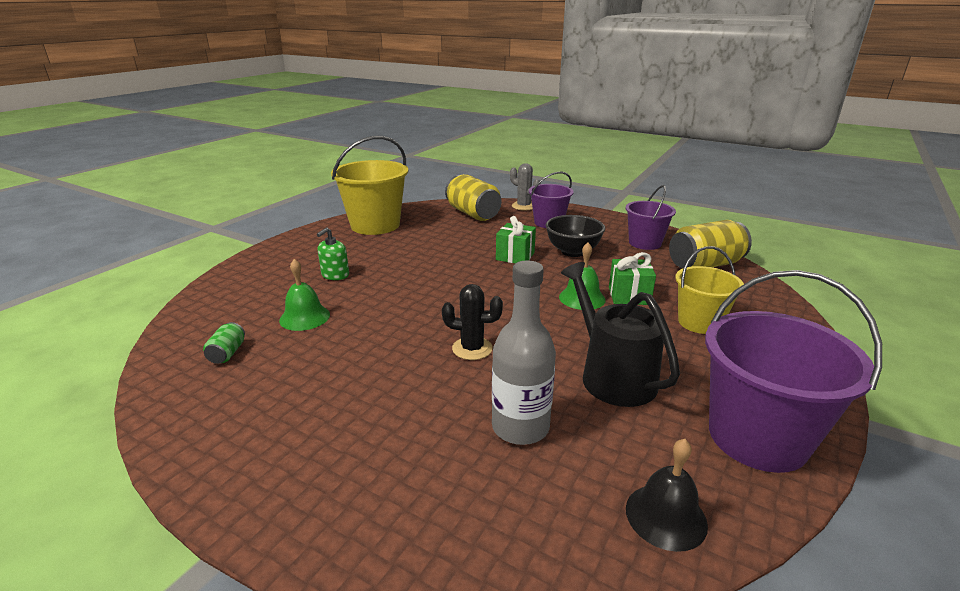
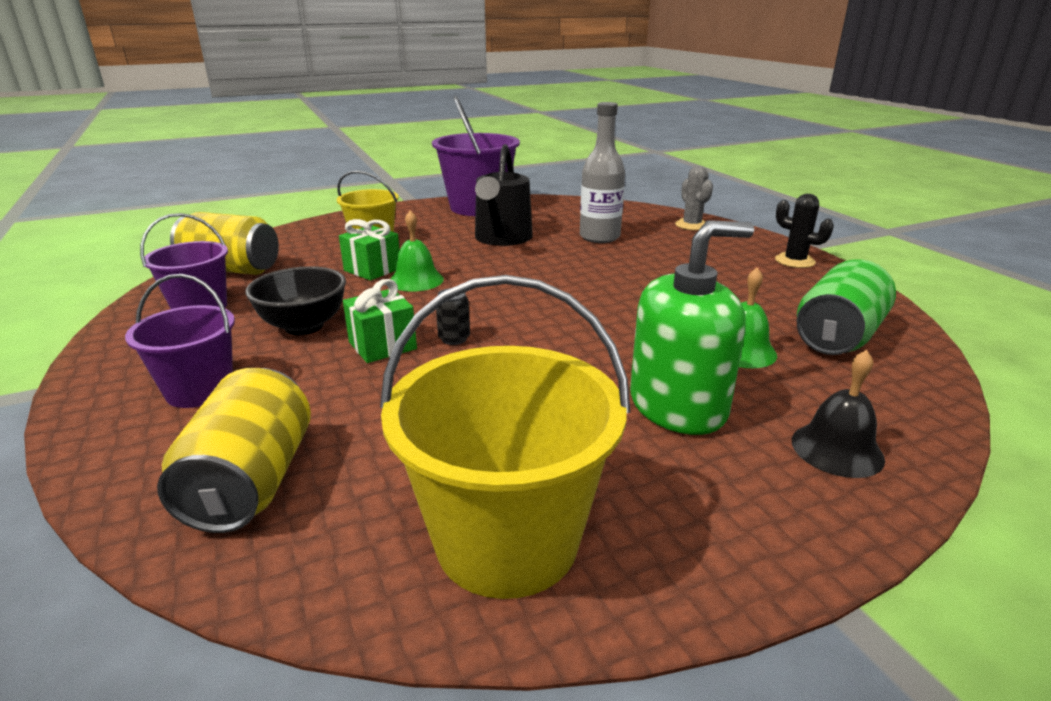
camera: 145 degrees left, 0 degrees up
green can [203,322,245,364] -> green can [797,259,896,355], size x2.19
green soap dispenser [317,227,349,280] -> green soap dispenser [630,220,754,435], size x2.01
black cactus [442,284,503,360] -> black cactus moved to [775,194,834,268]
grey cactus [510,163,541,211] -> grey cactus moved to [675,166,713,230]
black bell [626,439,708,552] -> black bell moved to [792,350,885,478]
none -> black can [436,288,470,345]

